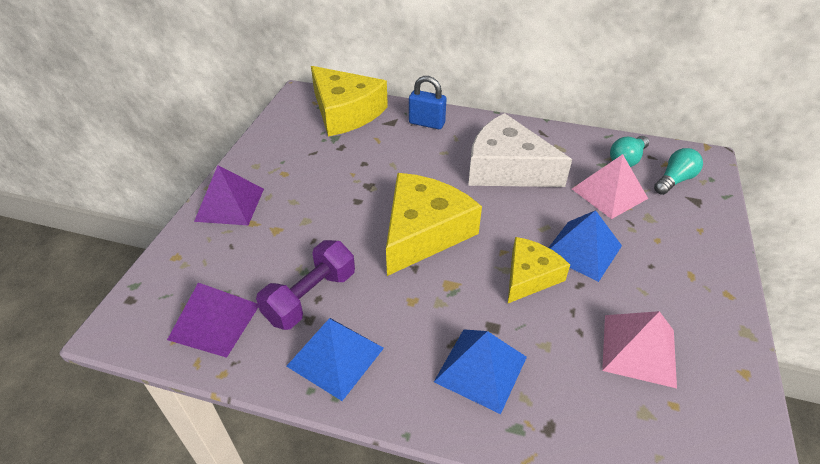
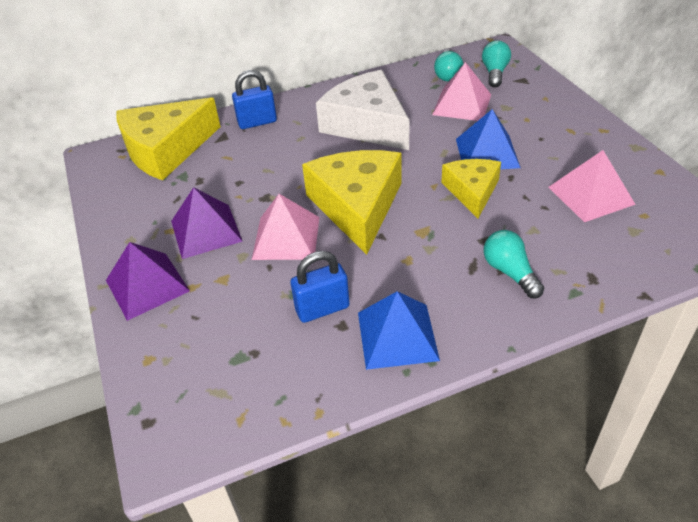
camera: 35 degrees left, 0 degrees up
purple pyramid [167,282,258,358] -> purple pyramid moved to [171,187,243,259]
purple dumbbell [256,240,355,330] -> blue padlock [290,251,350,323]
yellow cheese [311,66,388,137] -> yellow cheese turned 135 degrees clockwise [117,98,221,181]
blue pyramid [434,329,527,414] -> turquoise light bulb [484,230,544,298]
white cheese [468,113,572,187] -> white cheese turned 60 degrees clockwise [316,70,410,150]
none -> pink pyramid [252,194,319,260]

